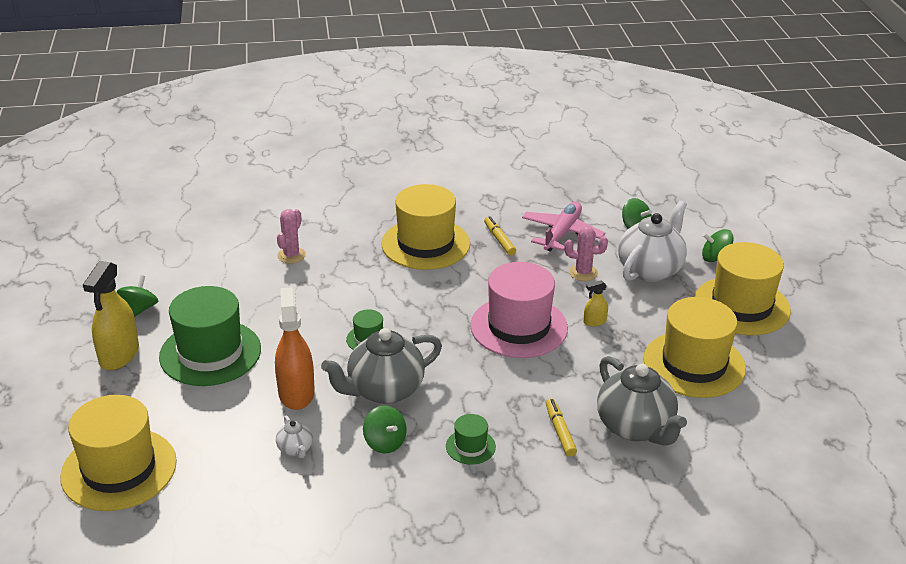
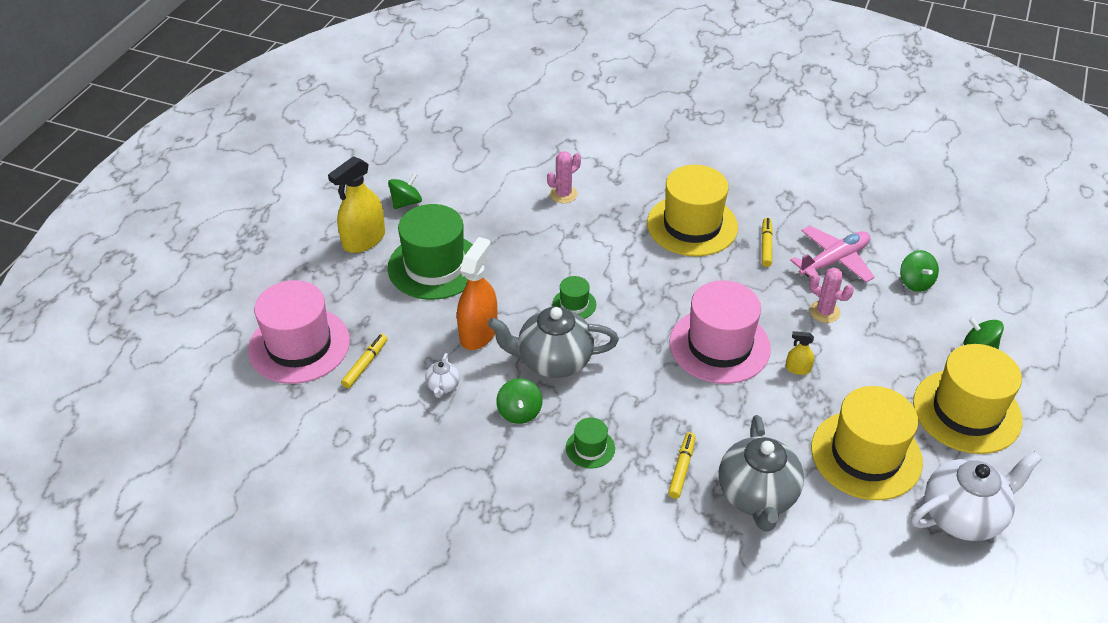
camera: 30 degrees right, 10 degrees up
yellow hat [60,395,177,511] -> pink hat [248,280,350,384]
white teapot [618,201,687,282] -> white teapot moved to [911,451,1042,541]
none -> yellow marker [341,334,388,388]

